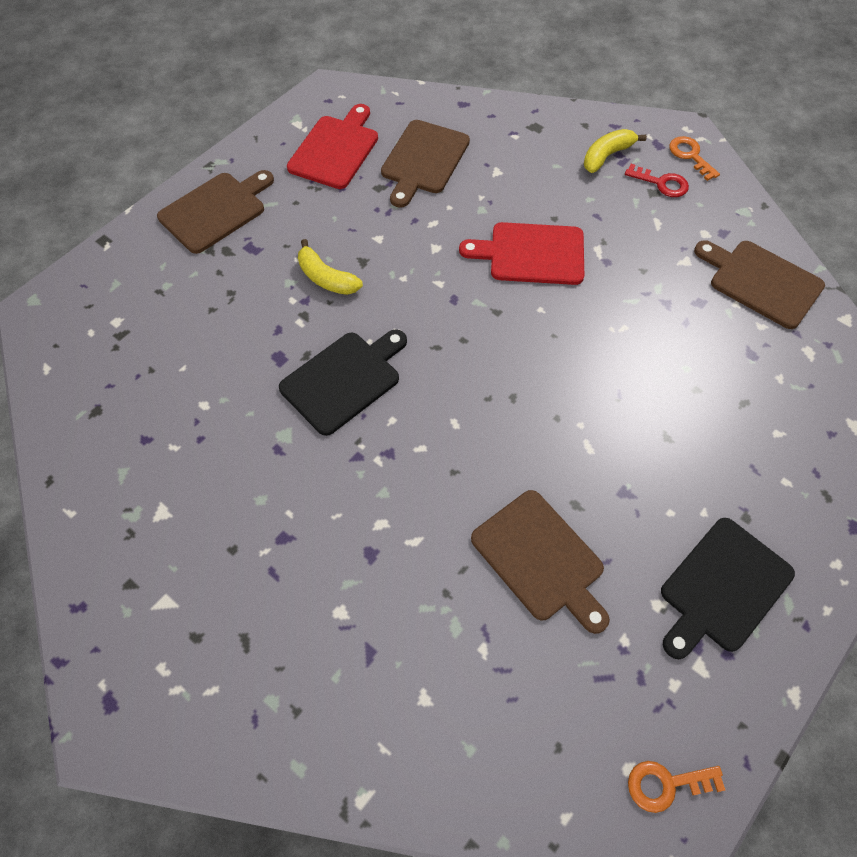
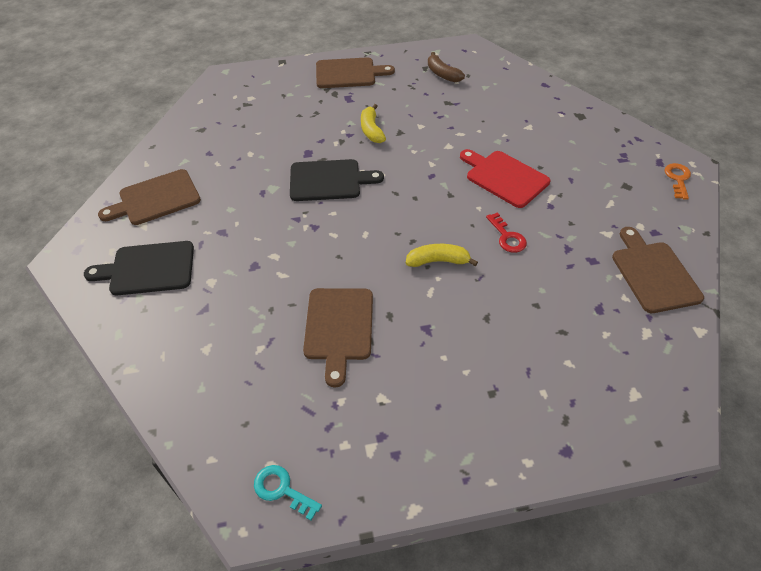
camera: 40 degrees right, 10 degrees down
red cutting board [287,104,378,189] -> brown banana [428,52,465,82]
brown cutting board [381,120,470,208] -> brown cutting board moved to [98,169,201,225]
yellow banana [584,129,647,173] -> yellow banana moved to [406,244,478,267]
red key [625,164,689,197] -> red key moved to [486,212,527,253]
orange key [628,761,725,813] -> turquoise key [254,465,322,521]
black cutting board [661,518,795,659] -> black cutting board moved to [84,241,194,295]

